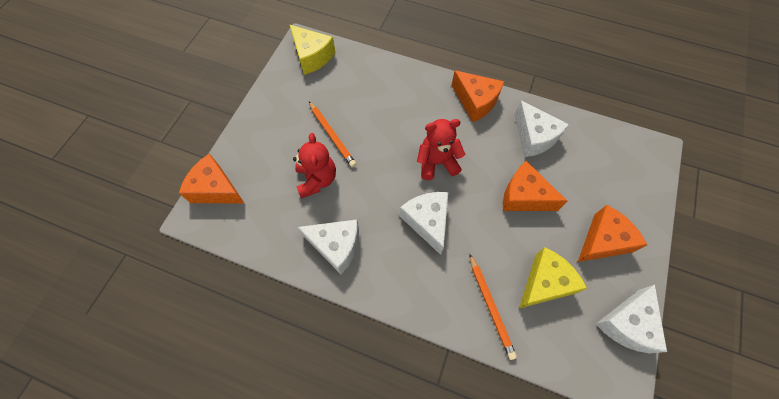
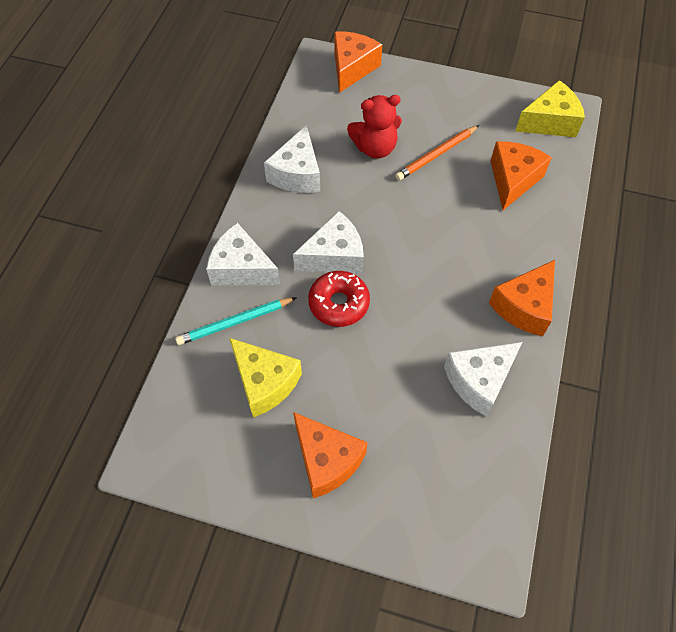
camera: 85 degrees right, 5 degrees down
yellow cheese [290,25,336,75] -> yellow cheese turned 150 degrees counterclockwise [515,80,585,137]
red teddy bear [417,119,465,180] -> none
orange pencil [469,253,517,360] -> turquoise pencil [175,297,297,345]
orange cheese [503,161,568,211] -> orange cheese moved to [491,142,552,210]
white cheese [596,284,667,353] -> white cheese moved to [206,223,280,286]
none -> red donut [308,271,370,327]

